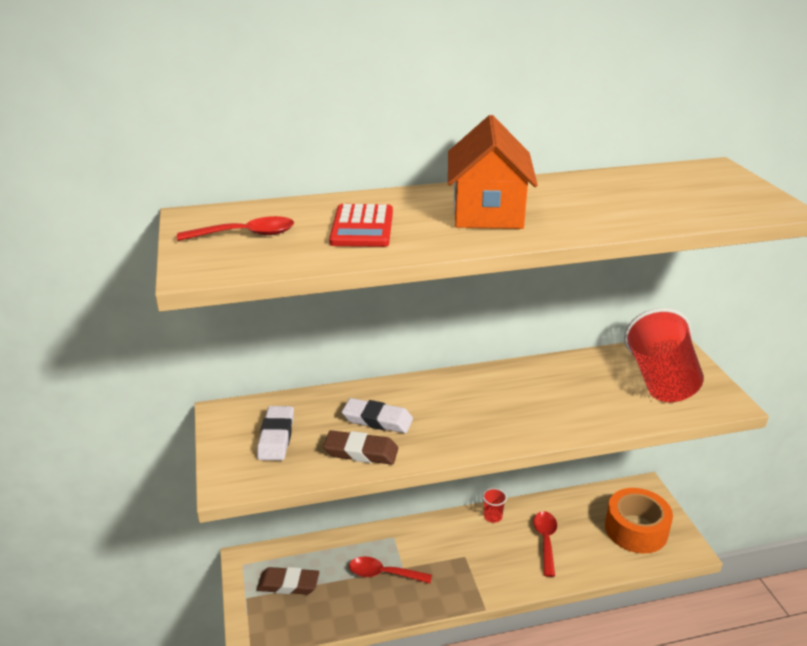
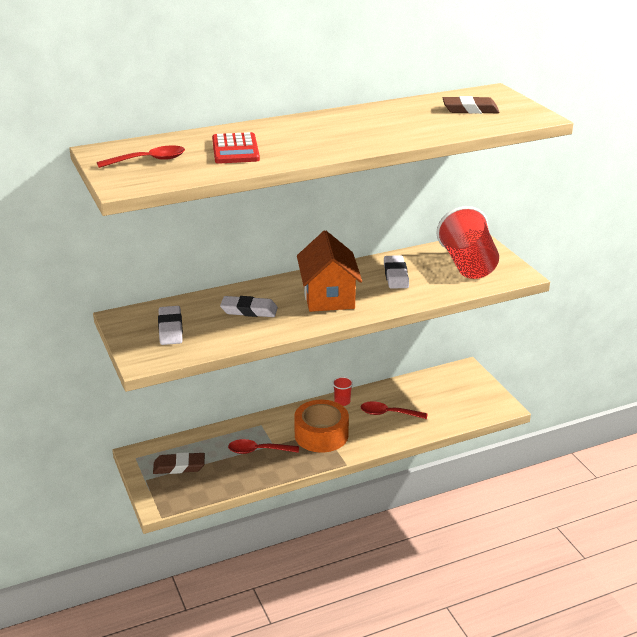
camera: 10 degrees left, 0 degrees up
brown eraser [323,430,398,465] -> brown eraser moved to [443,96,500,114]
orange house [448,115,538,229] -> orange house moved to [297,230,362,312]
red spoon [533,511,557,577] -> red spoon turned 75 degrees counterclockwise [361,401,428,419]
orange tape [605,488,673,554] -> orange tape moved to [294,400,349,453]
none -> white eraser [384,255,409,289]

